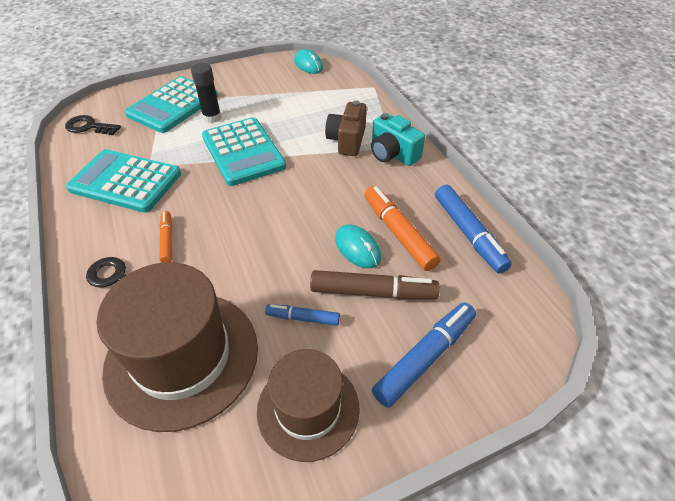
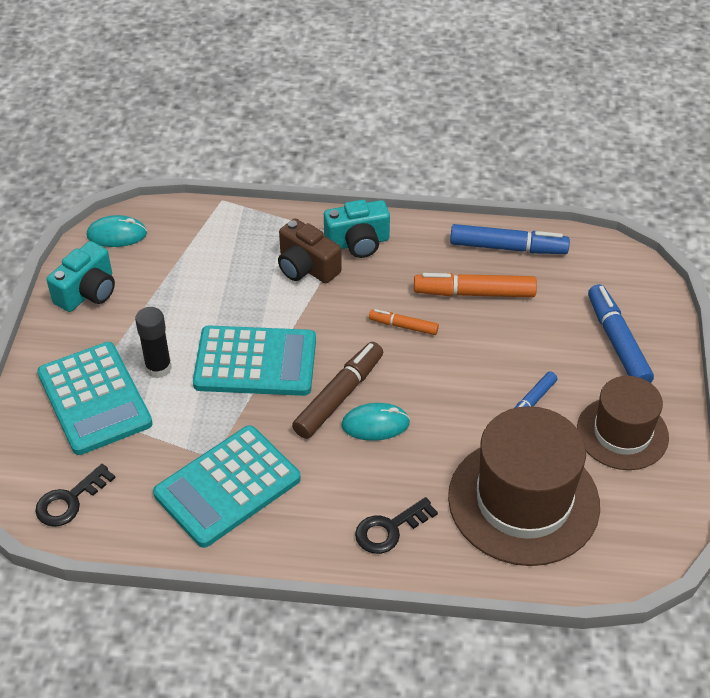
camera: 60 degrees left, 0 degrees up
orange marker [159,211,172,263] -> orange marker moved to [369,309,439,335]
brown marker [310,270,440,300] -> brown marker moved to [292,342,383,439]
turquoise mouse [335,224,381,268] -> turquoise mouse moved to [341,403,410,441]
none -> turquoise camera [47,241,115,312]

